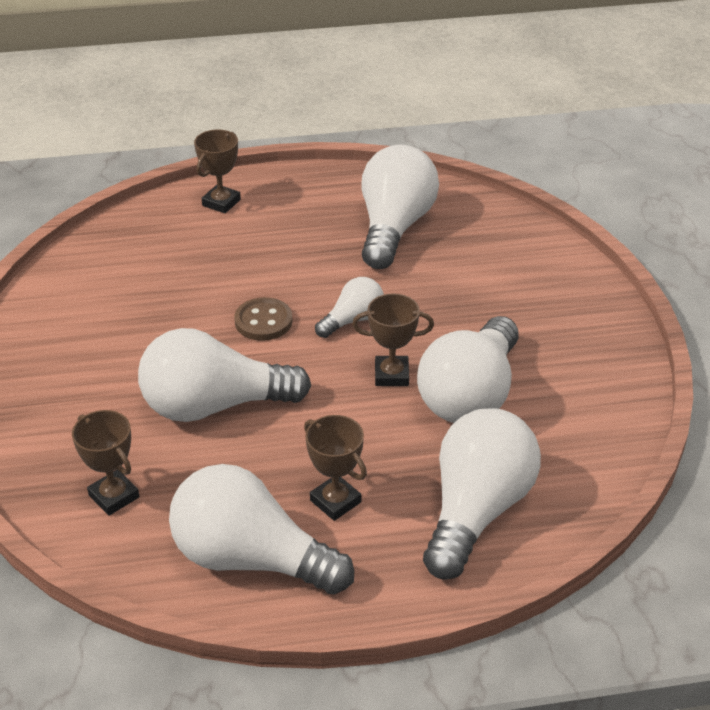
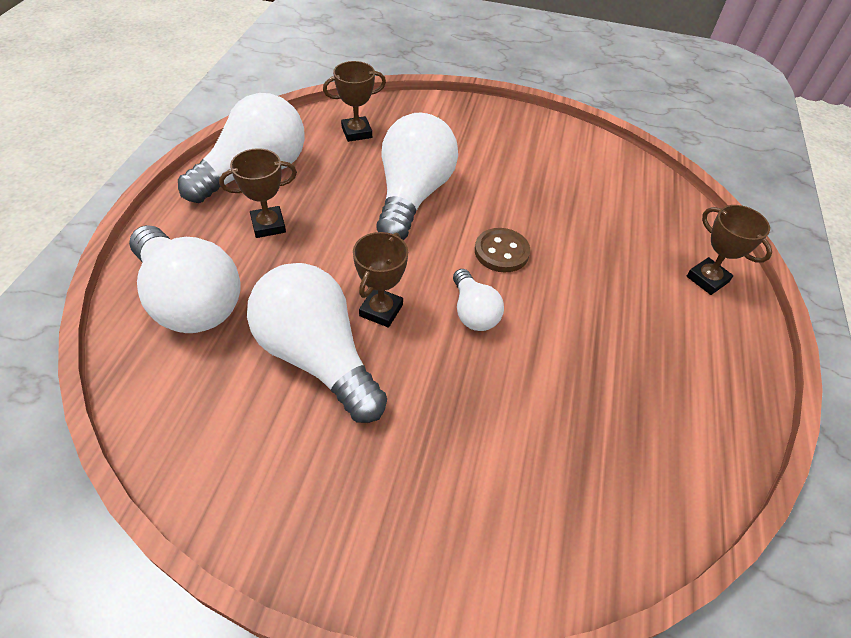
camera: 110 degrees right, 10 degrees up
white light bulb [361,145,439,269] -> none

